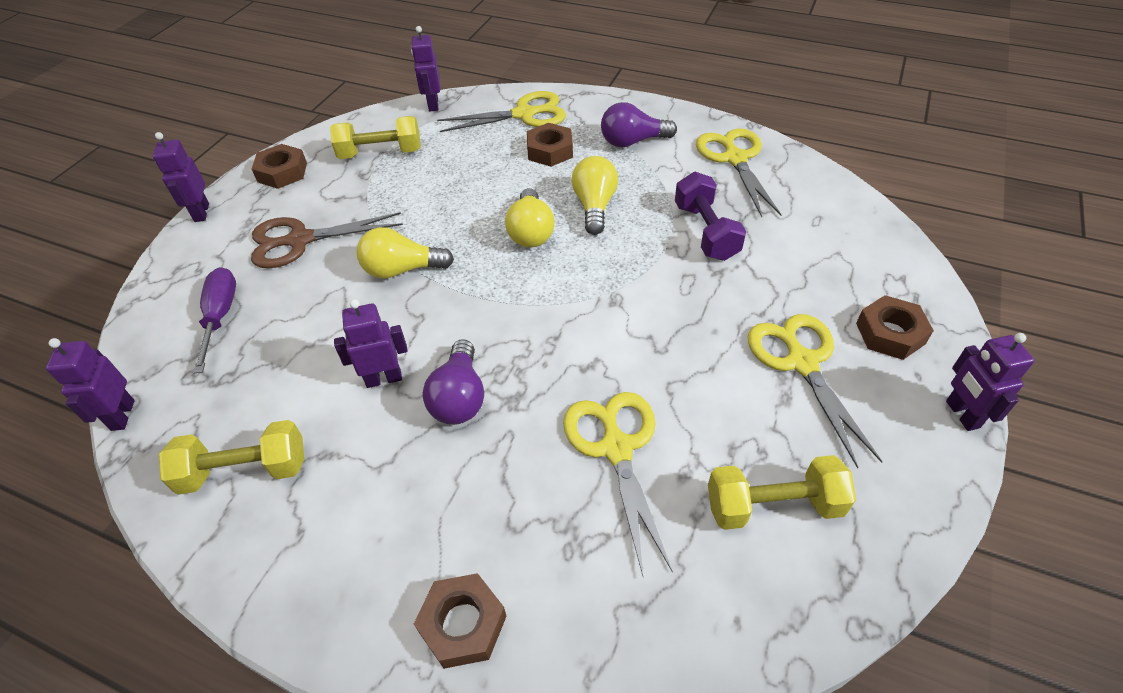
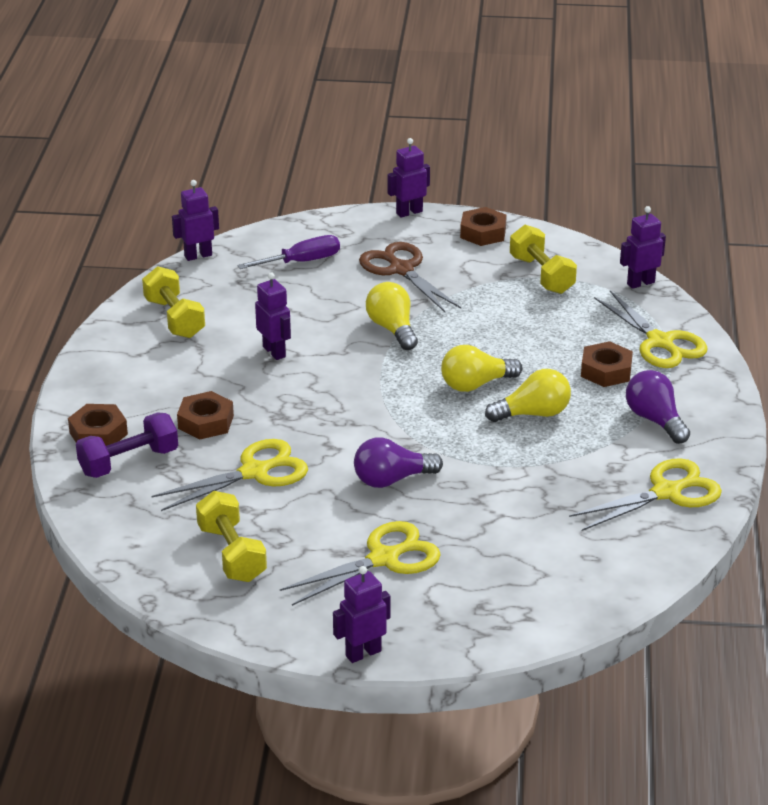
camera: 70 degrees right, 15 degrees down
purple light bulb [423,339,484,425] -> purple light bulb moved to [354,437,443,488]
purple dumbbell [675,172,746,261] -> purple dumbbell moved to [76,412,178,478]
brown nut [856,295,934,360] -> brown nut moved to [177,391,234,440]

